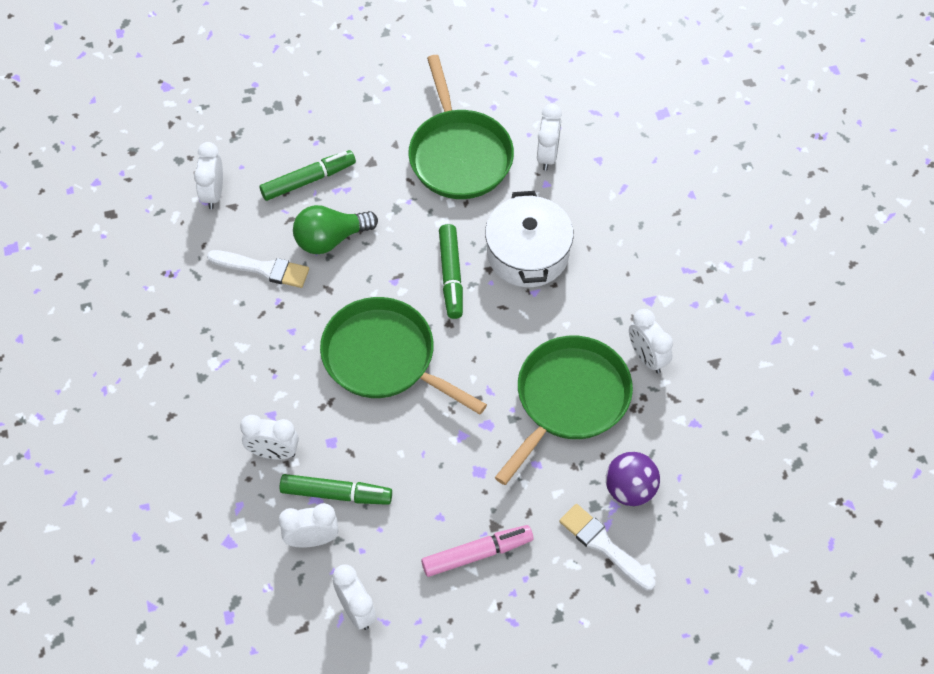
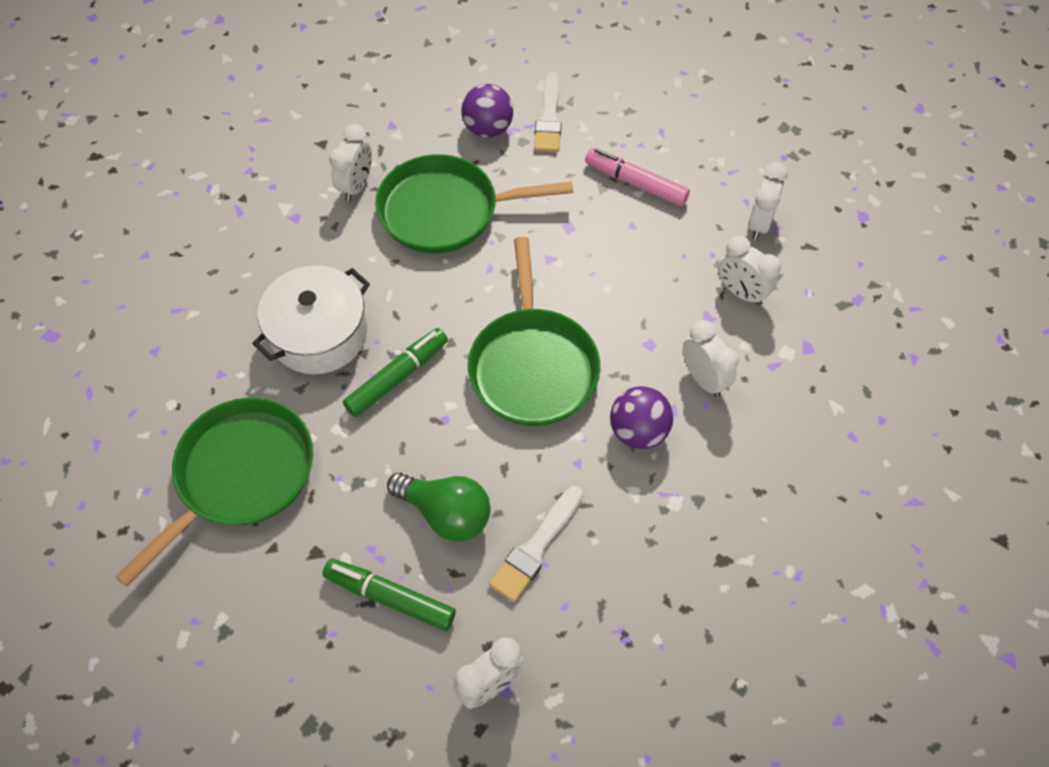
camera: 130 degrees left, 0 degrees up
white brush [207,250,309,288] -> white brush turned 120 degrees counterclockwise [489,486,583,602]
green marker [280,474,392,505] -> none
white clock [537,104,562,171] -> none
none -> purple ball [610,386,673,449]

